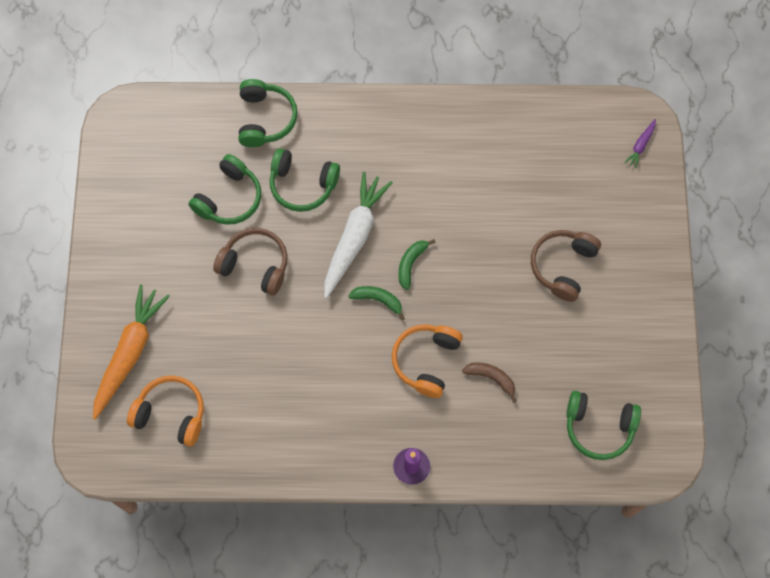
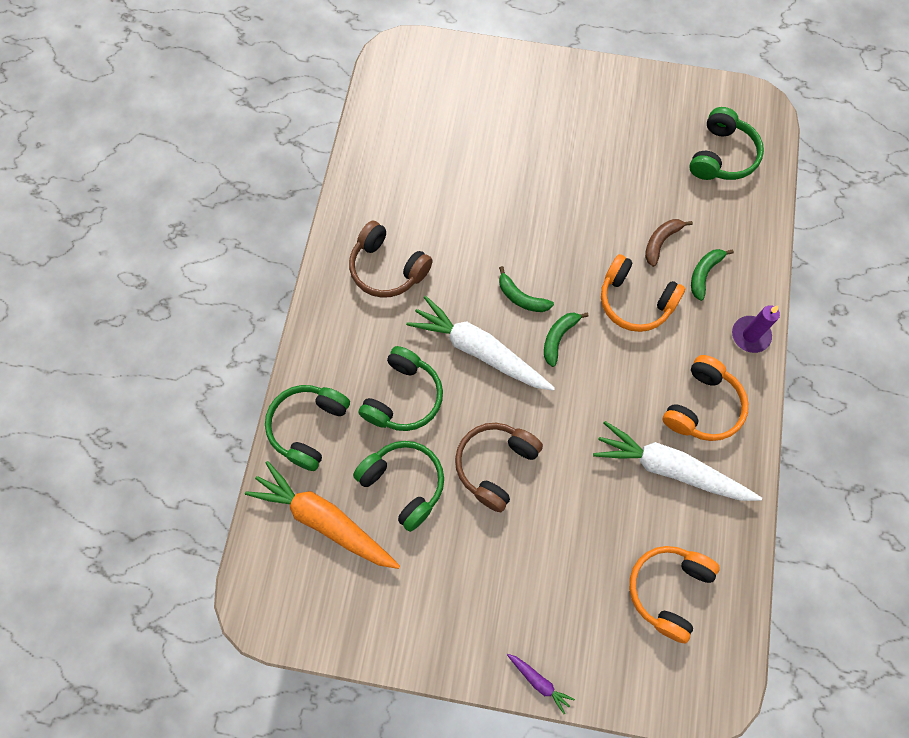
camera: 80 degrees left, 0 degrees up
orange carrot [93,285,170,420] -> orange carrot moved to [245,461,400,569]
green headphones [238,79,298,147] -> green headphones turned 75 degrees counterclockwise [265,385,350,471]
brown headphones [531,230,601,302] -> brown headphones moved to [349,221,433,298]
purple carrot [624,119,656,169] -> purple carrot moved to [507,654,575,714]
none -> white carrot [593,421,762,501]
none -> orange headphones [663,355,749,441]
none -> green banana [691,249,734,301]

